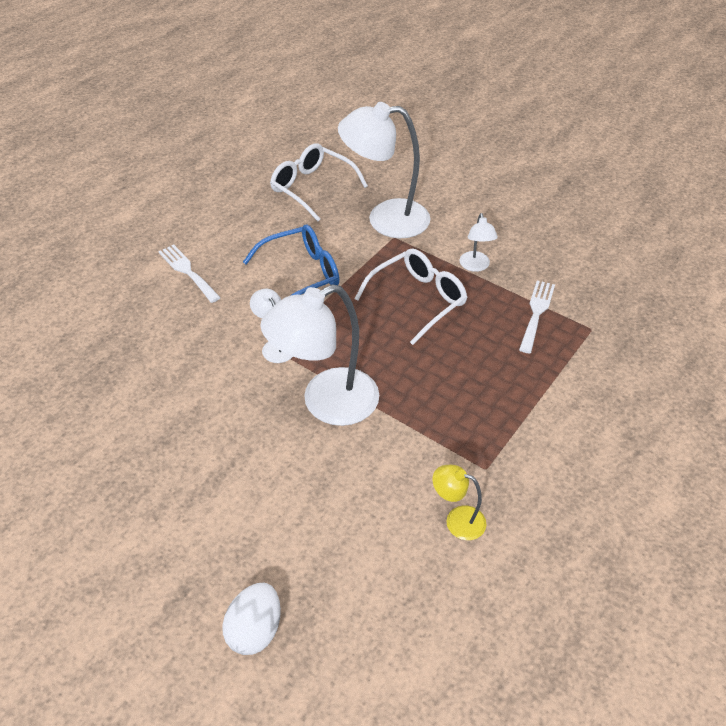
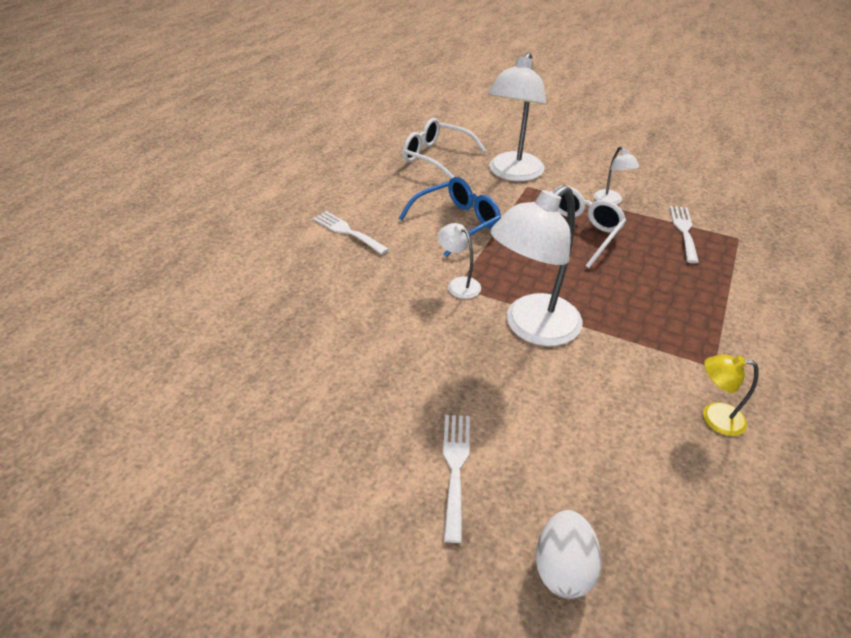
camera: 10 degrees left, 5 degrees down
white lamp [338,102,431,238] -> white lamp turned 60 degrees counterclockwise [488,52,546,181]
none -> white fork [443,415,470,543]

